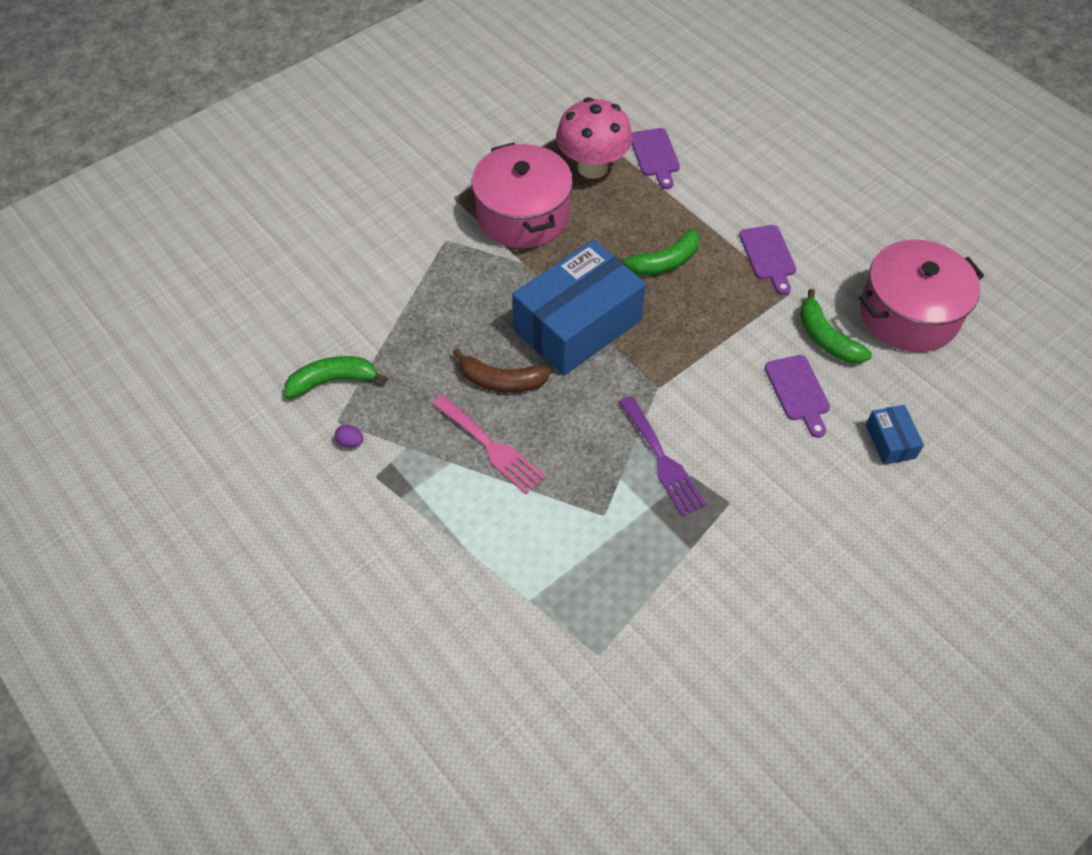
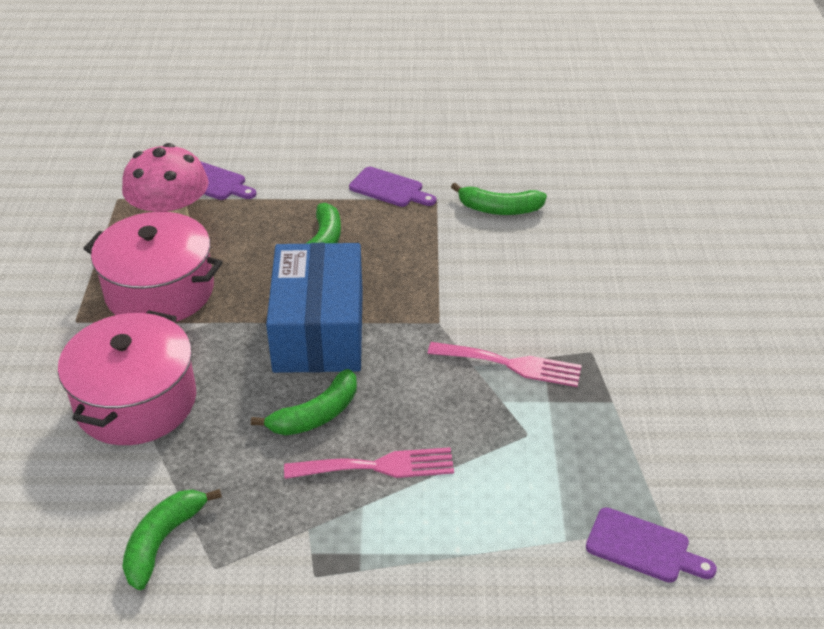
camera: 50 degrees left, 15 degrees down
purple egg [335,425,364,448] -> none
brown banana [453,348,551,393] -> green banana [251,369,357,435]
purple fork [619,396,707,517] -> pink fork [428,342,582,387]
purple cutting board [765,355,830,438] -> purple cutting board moved to [586,507,717,583]
pink pot [859,240,984,352] -> pink pot moved to [58,310,196,445]
blue box [866,405,924,465] -> none

